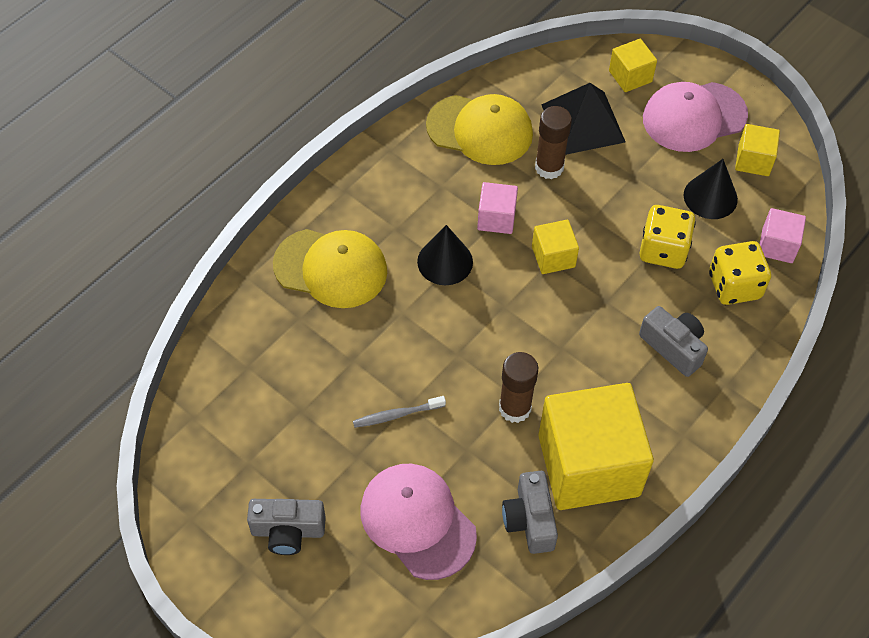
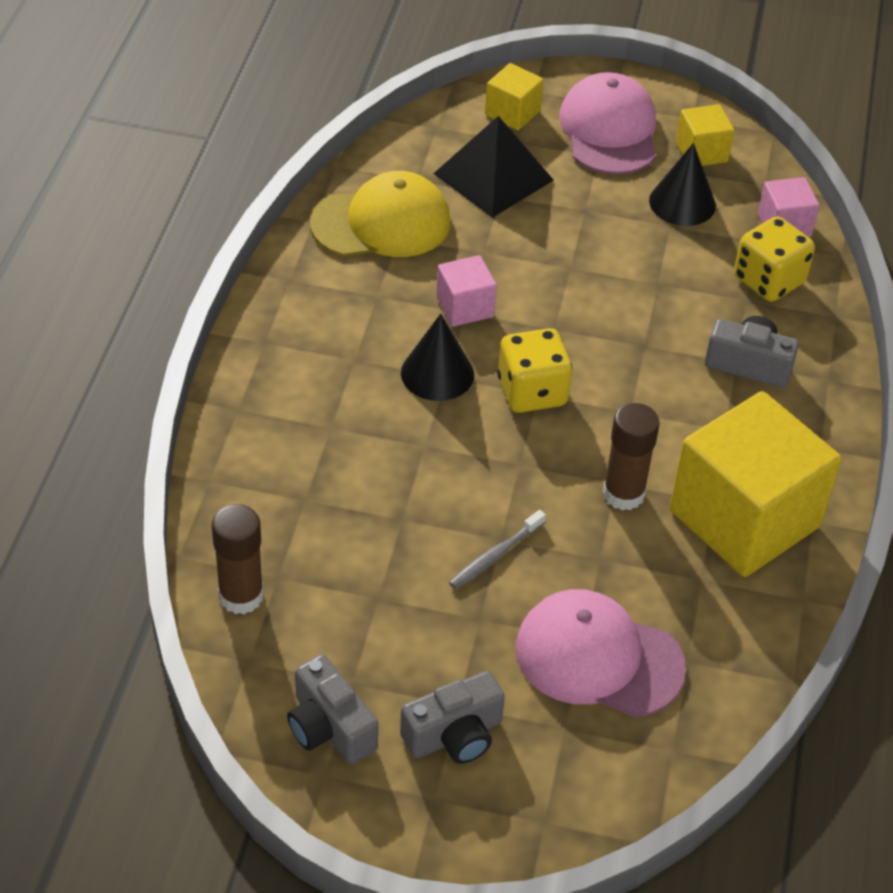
camera: 30 degrees left, 10 degrees down
yellow cap [273,229,387,308] -> none
grey camera [502,471,558,554] -> grey camera moved to [287,654,378,764]
yellow cube [532,220,579,274] -> none
brown glue stick [535,106,572,179] -> brown glue stick moved to [212,504,264,614]
yellow dice [640,205,696,269] -> yellow dice moved to [497,328,572,413]
pink cap [643,82,748,152] -> pink cap turned 135 degrees clockwise [559,72,656,175]

